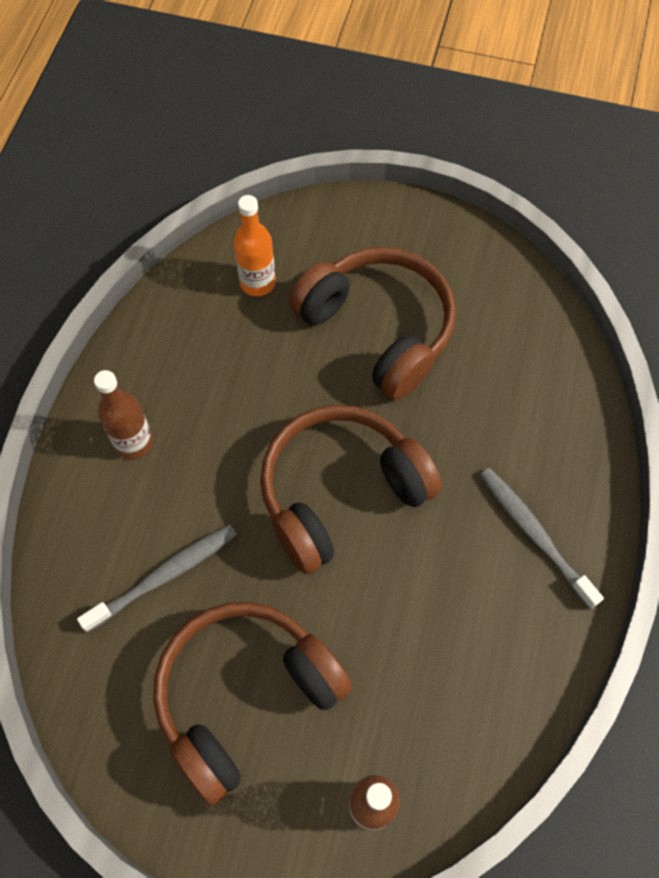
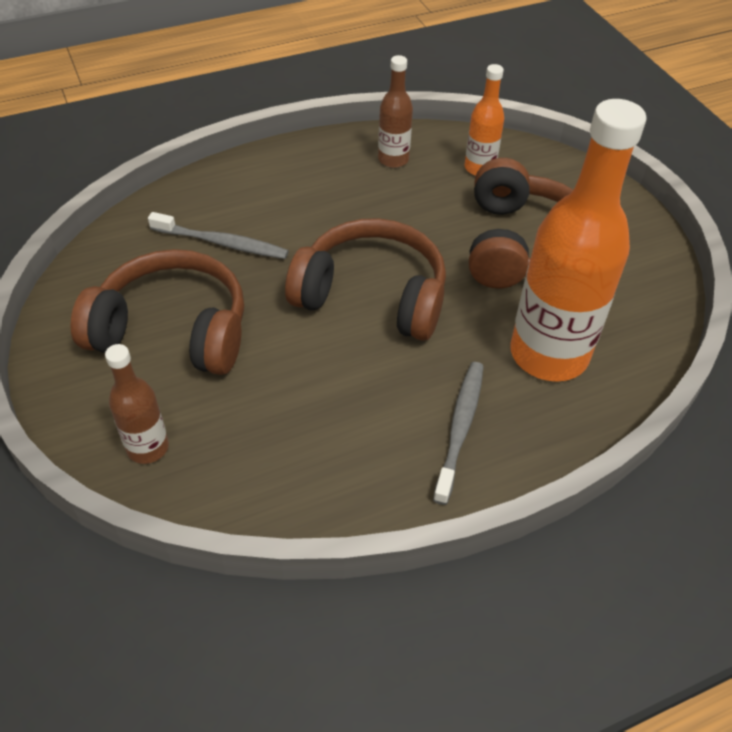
camera: 50 degrees right, 15 degrees down
brown bottle [94,370,153,459] -> brown bottle moved to [378,55,413,168]
none -> orange bottle [510,99,647,382]

